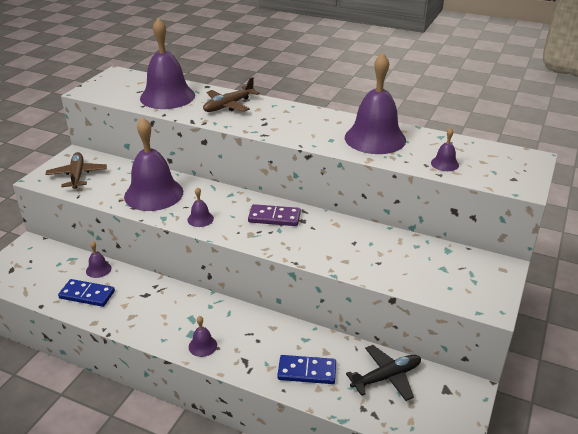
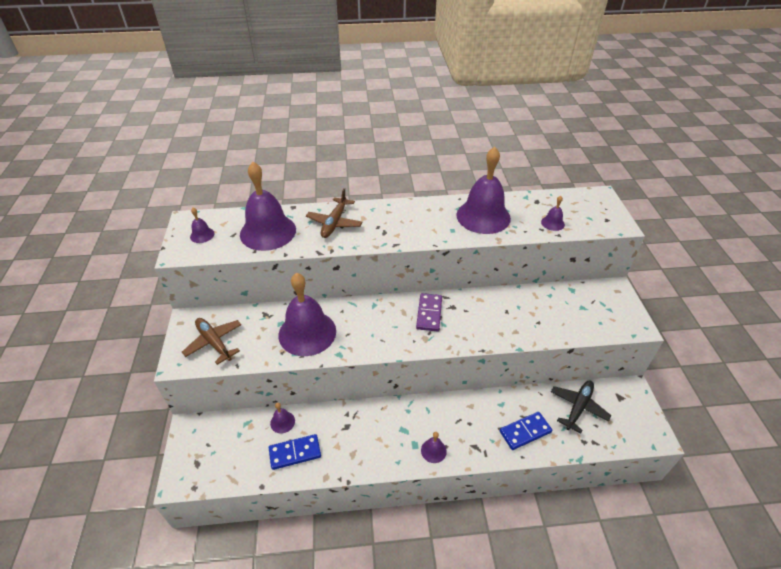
camera: 30 degrees left, 10 degrees up
purple bell [187,187,214,227] -> purple bell moved to [190,208,215,243]
purple domino [248,204,301,226] -> purple domino turned 60 degrees counterclockwise [416,293,442,331]

